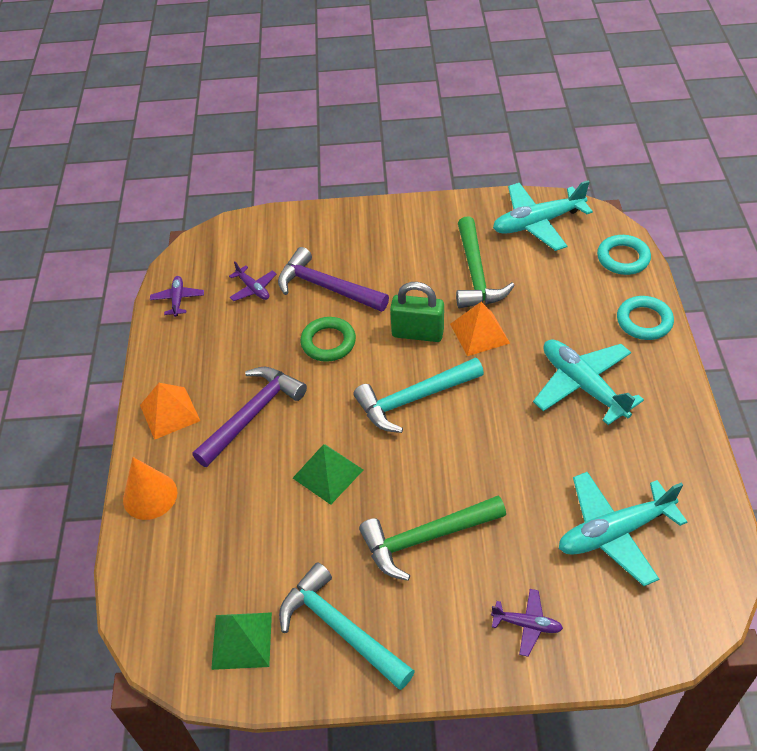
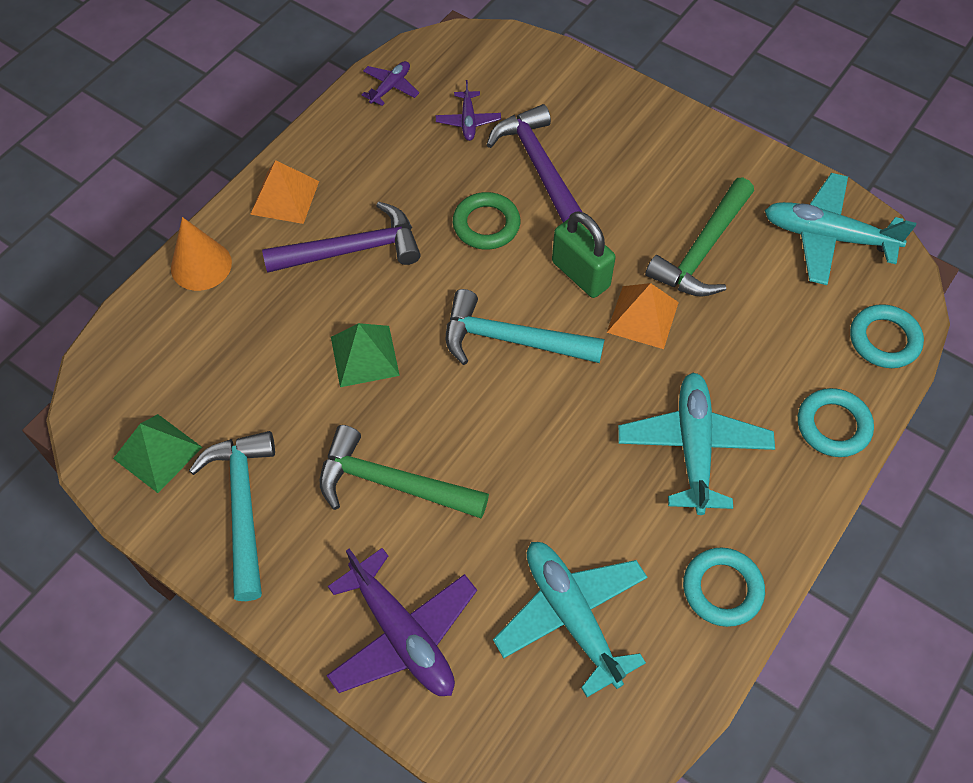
camera: 35 degrees right, 10 degrees up
purple plane [491,589,563,657] -> purple plane [326,548,477,696], size x1.99
turquoise plane [559,472,687,586] -> turquoise plane turned 45 degrees clockwise [493,542,648,697]
none -> turquoise ring [683,548,765,627]

